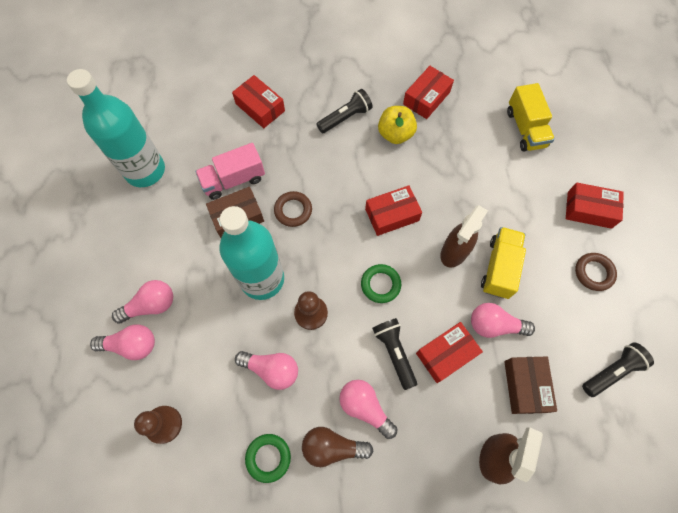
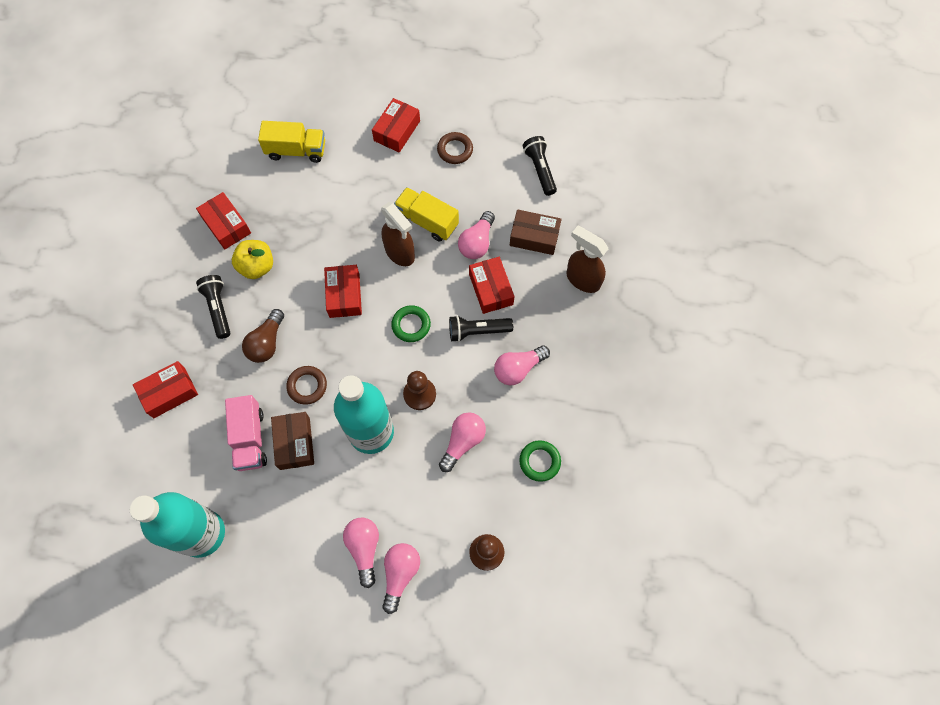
camera: 75 degrees left, 0 degrees up
brown light bulb [302,427,373,467] -> brown light bulb moved to [242,309,284,363]

